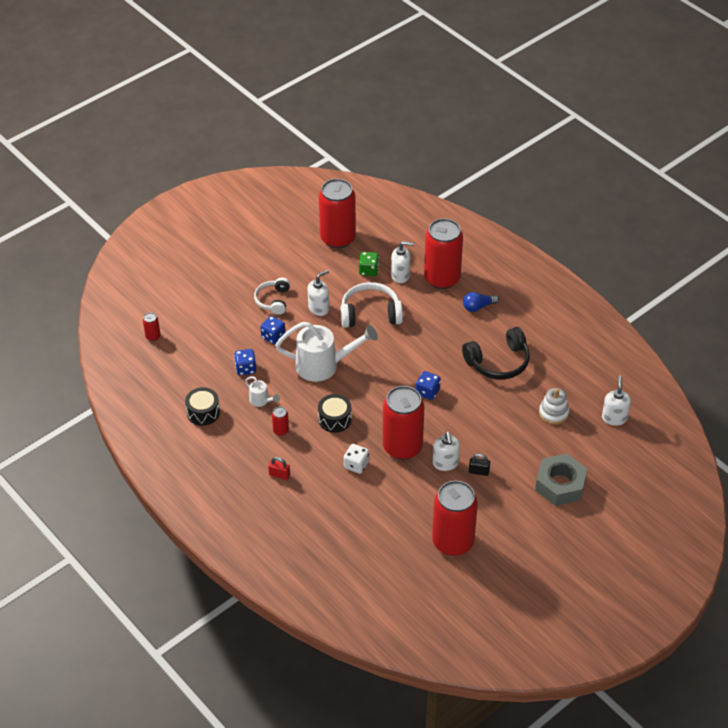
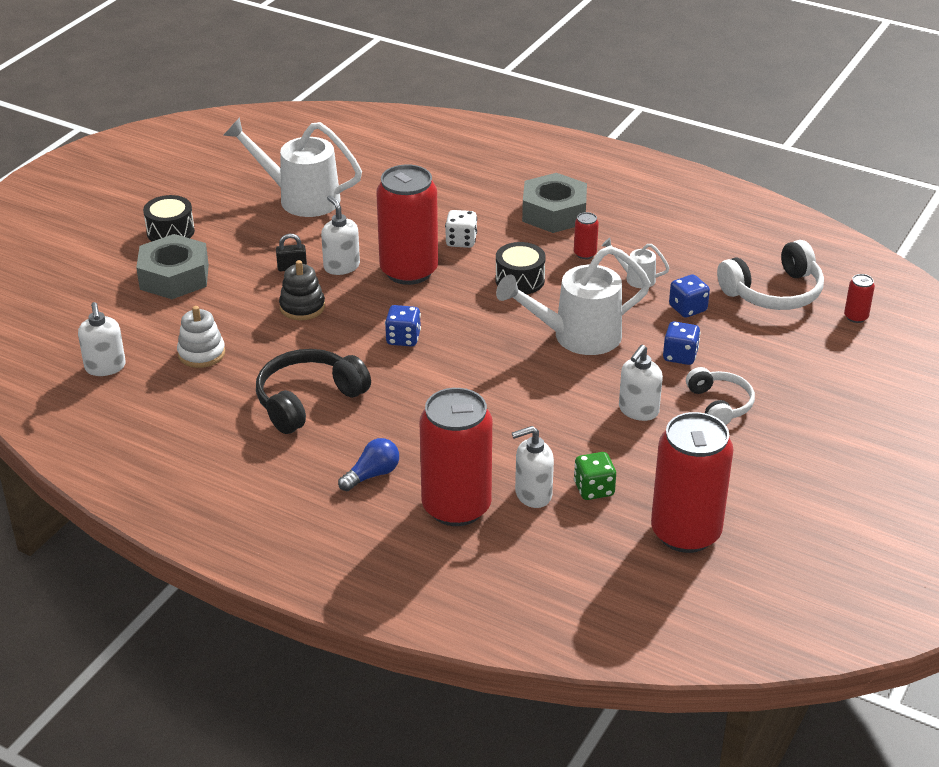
camera: 160 degrees right, 10 degrees down
black drum [185,387,220,426] -> black drum moved to [143,195,195,241]
red padlock [268,457,290,480] -> grey nut [522,173,587,233]
white headphones [341,282,403,328] -> white headphones moved to [717,240,824,310]
red can [432,480,478,556] -> white watering can [224,117,362,217]
none -> black stacking toy [279,260,325,320]

